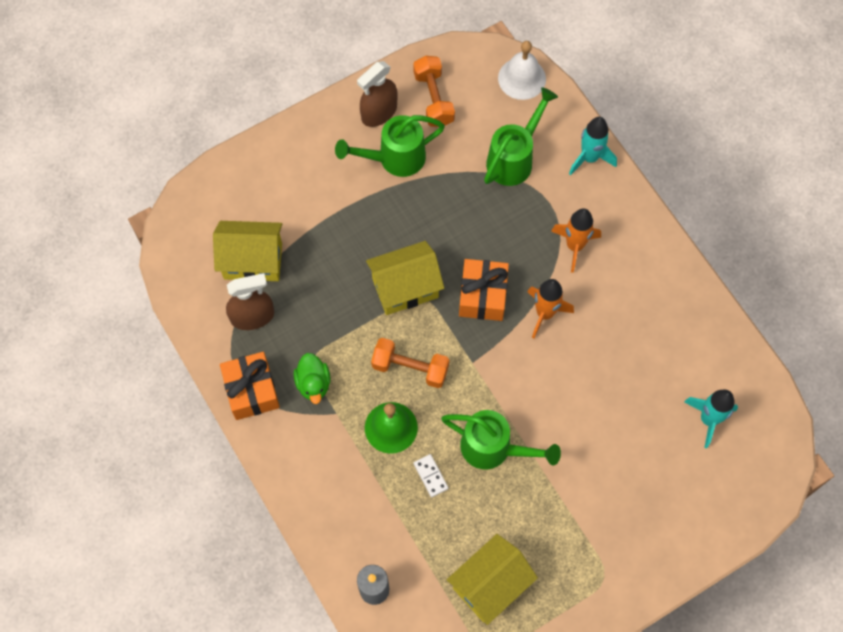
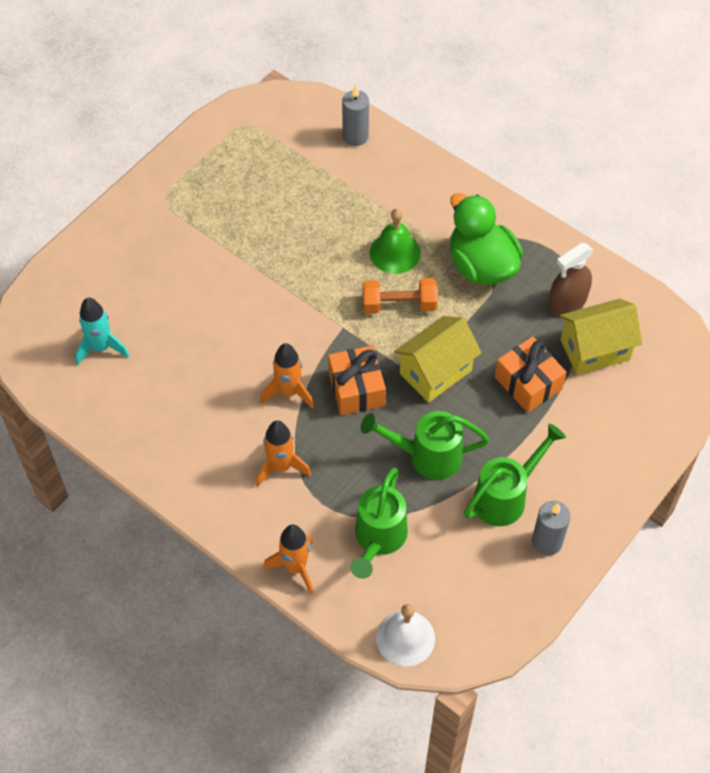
camera: 160 degrees right, 10 degrees down
orange gift [220,352,280,420] -> orange gift moved to [495,337,566,413]
green duck [294,353,330,404] -> green duck [450,193,523,285], size x1.88
brown spray bottle [357,61,397,127] -> grey candle [532,501,571,556]
orange dumbbell [413,56,455,127] -> none
white domino [413,454,449,497] -> none
green watering can [441,410,561,470] -> green watering can moved to [361,411,489,480]
yellow house [447,534,538,625] -> none
turquoise rocket [569,117,617,176] -> orange rocket [263,525,313,594]

